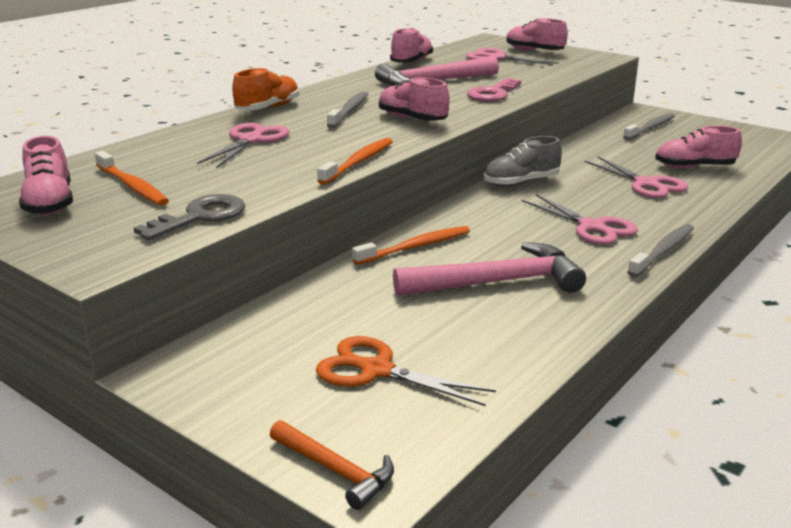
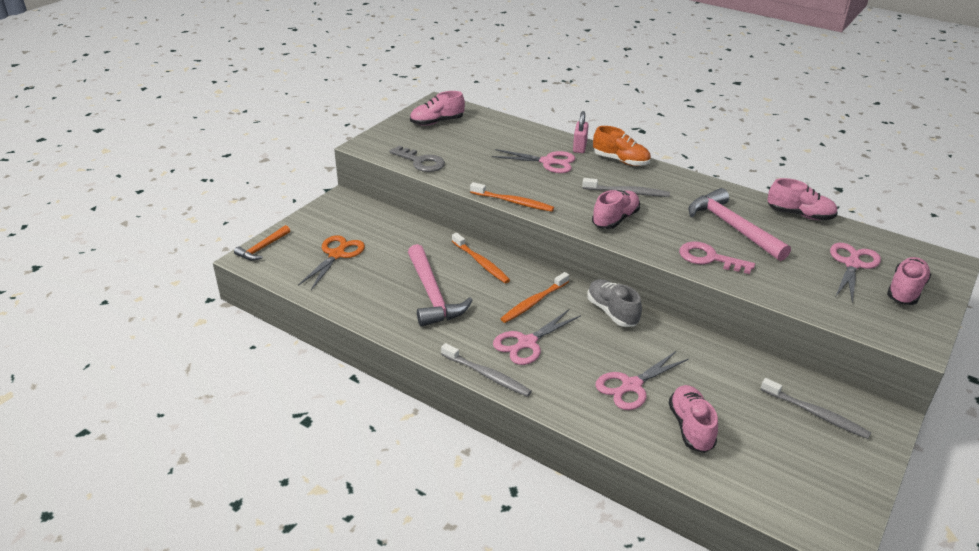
camera: 85 degrees right, 10 degrees up
orange toothbrush [95,151,169,206] -> orange toothbrush moved to [500,272,569,323]
none -> pink padlock [573,111,589,153]

